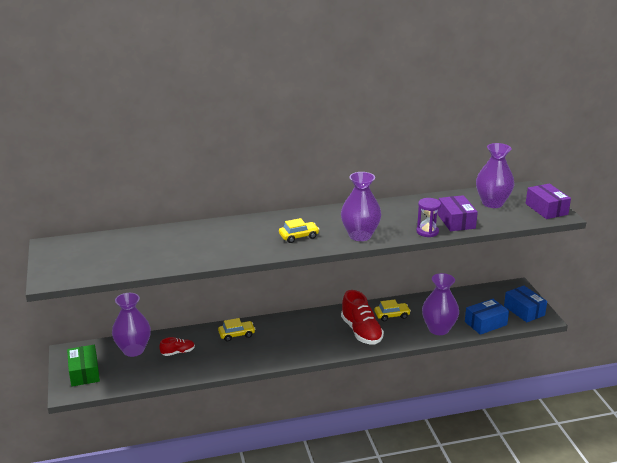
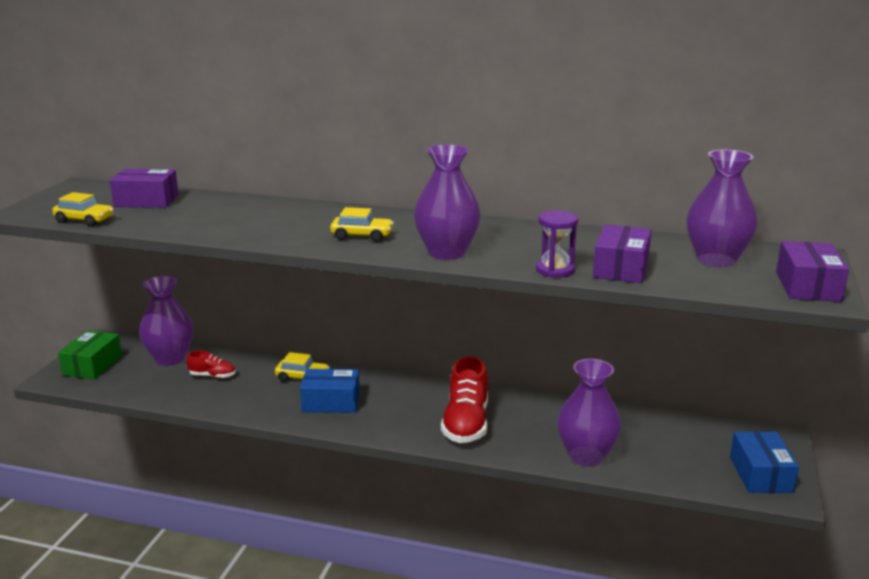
camera: 30 degrees right, 5 degrees down
yellow car [375,300,411,321] -> yellow car moved to [52,192,114,227]
blue box [465,299,509,335] -> blue box moved to [300,369,360,413]
none -> purple box [110,169,179,208]

